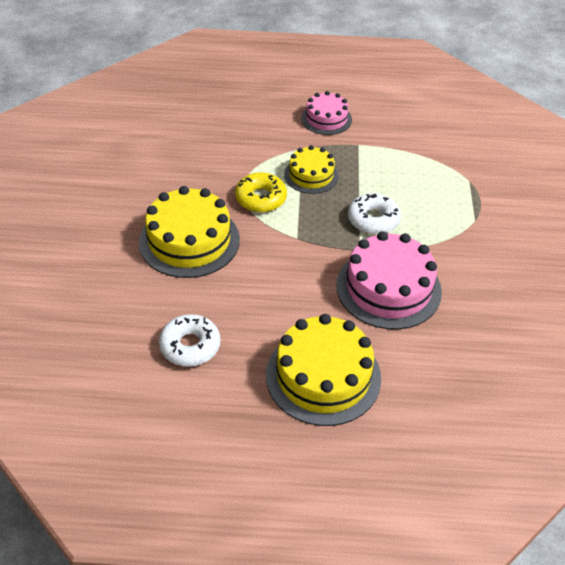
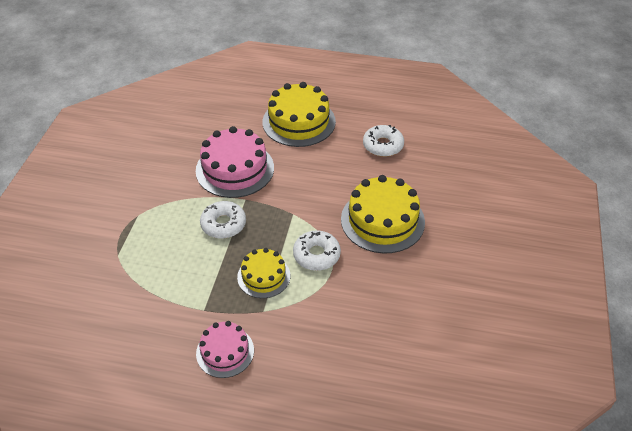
camera: 170 degrees left, 0 degrees up
yellow donut [235,172,287,212] -> white donut [293,230,341,271]

